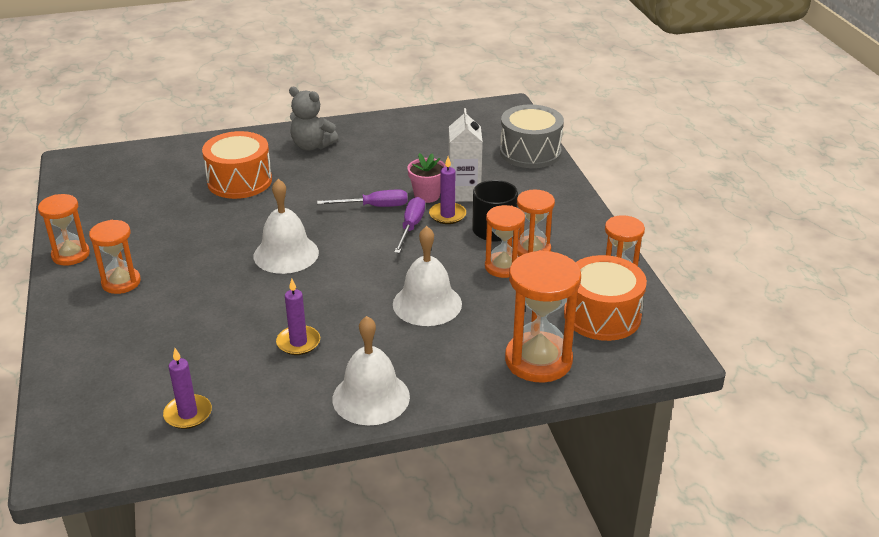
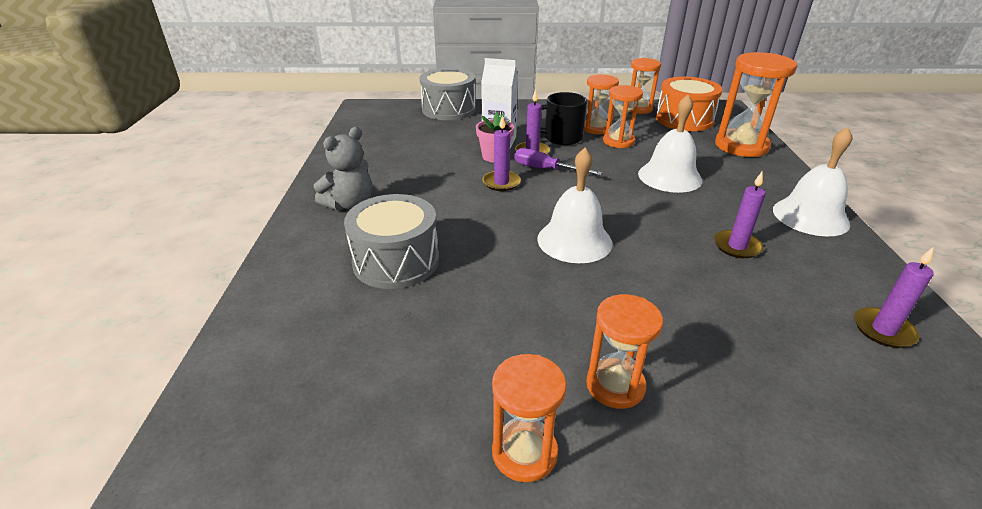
camera: 75 degrees left, 0 degrees up
orange drum [202,131,272,199] -> grey drum [344,194,439,289]
purple screwdriver [317,189,408,207] -> purple candle [482,115,521,191]

